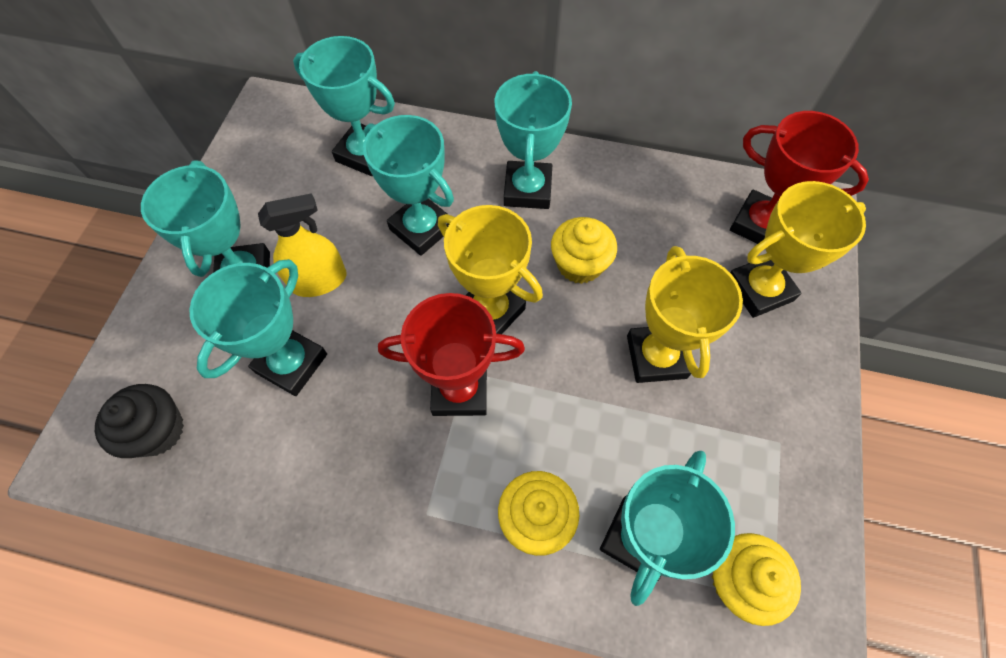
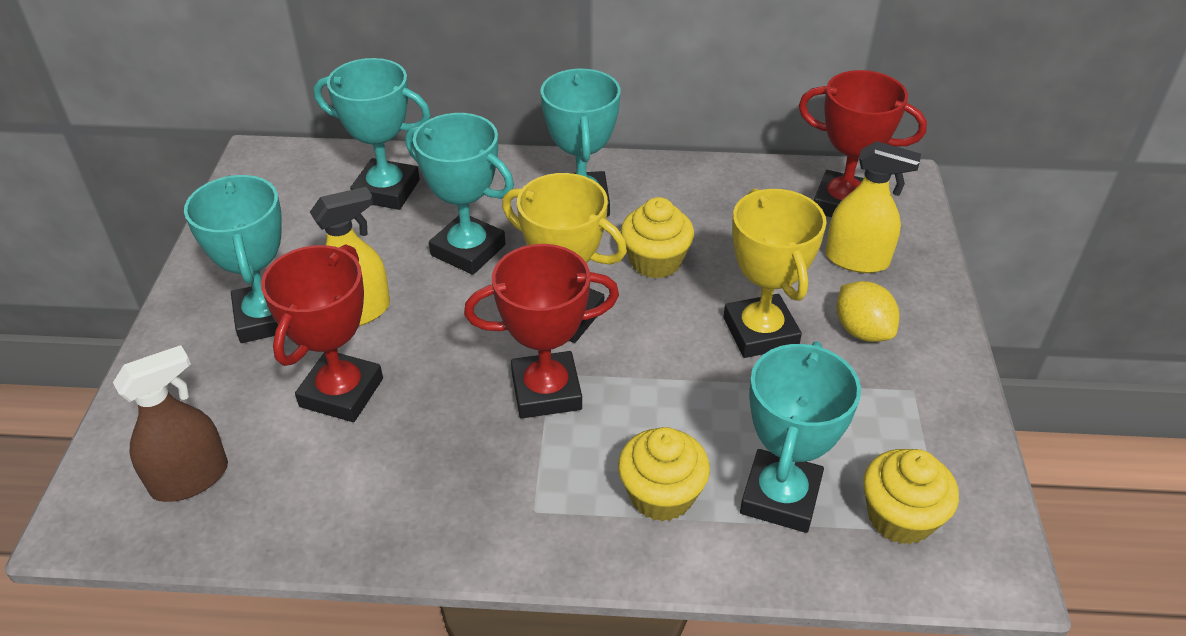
camera: 10 degrees left, 20 degrees down
black cupcake [95,384,184,458] -> brown spray bottle [113,345,228,502]
turquoise trophy [189,259,327,396] -> red trophy [261,244,383,422]
yellow trophy [730,181,866,318] -> yellow spray bottle [825,141,921,273]
none -> yellow lemon [837,281,899,342]

